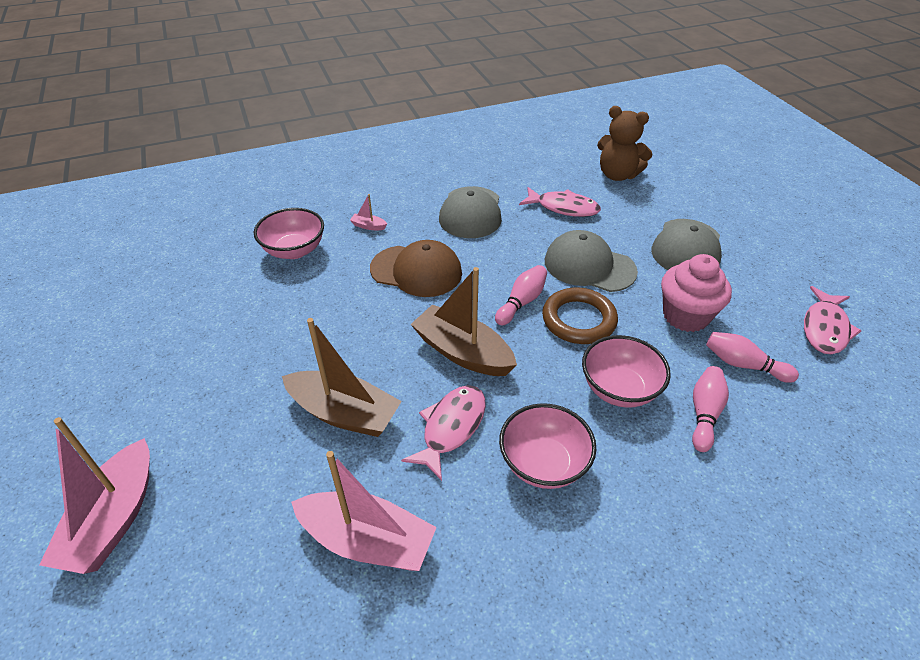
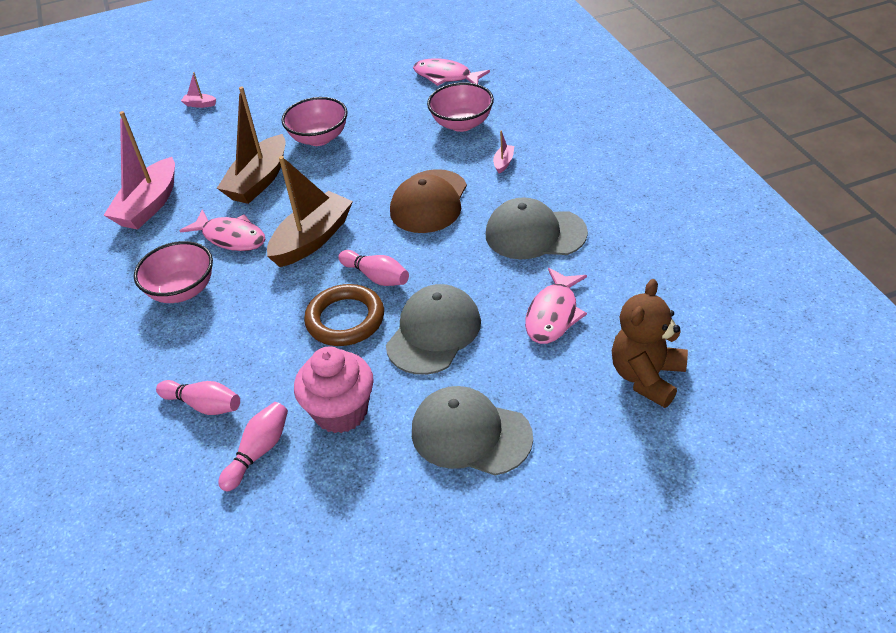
camera: 95 degrees right, 0 degrees up
pink boat [39,417,150,574] -> pink boat [181,72,216,108], size x0.41
pink bowl [582,335,671,408] -> pink bowl moved to [281,97,348,146]
pink fish [804,286,862,354] -> pink fish moved to [413,58,490,86]

